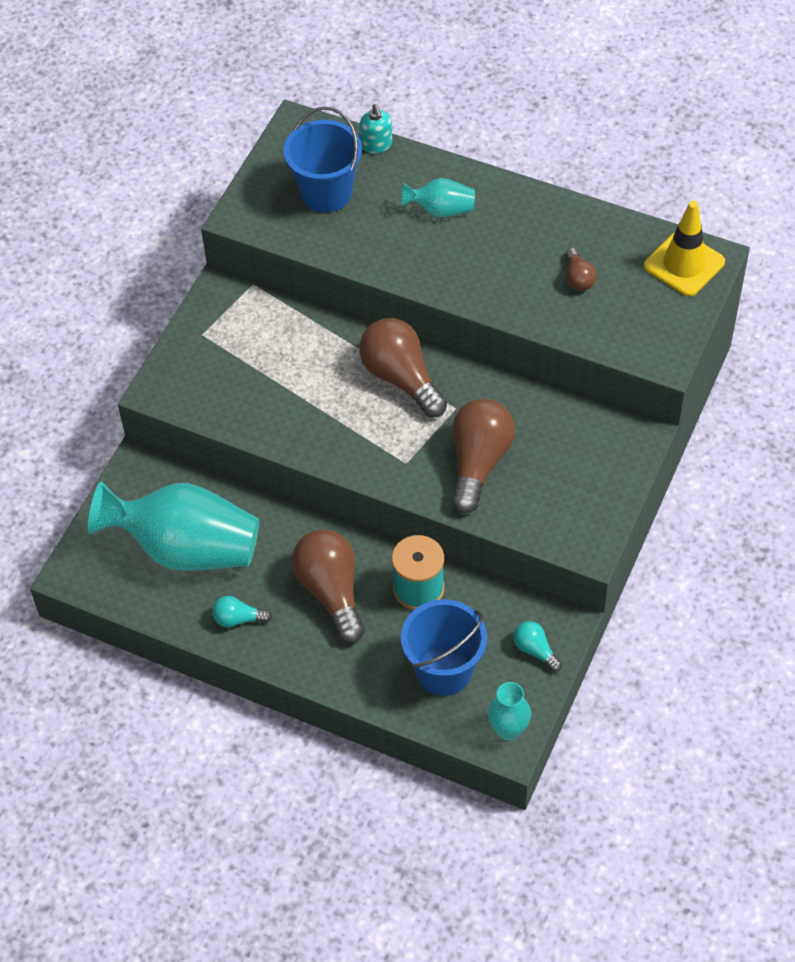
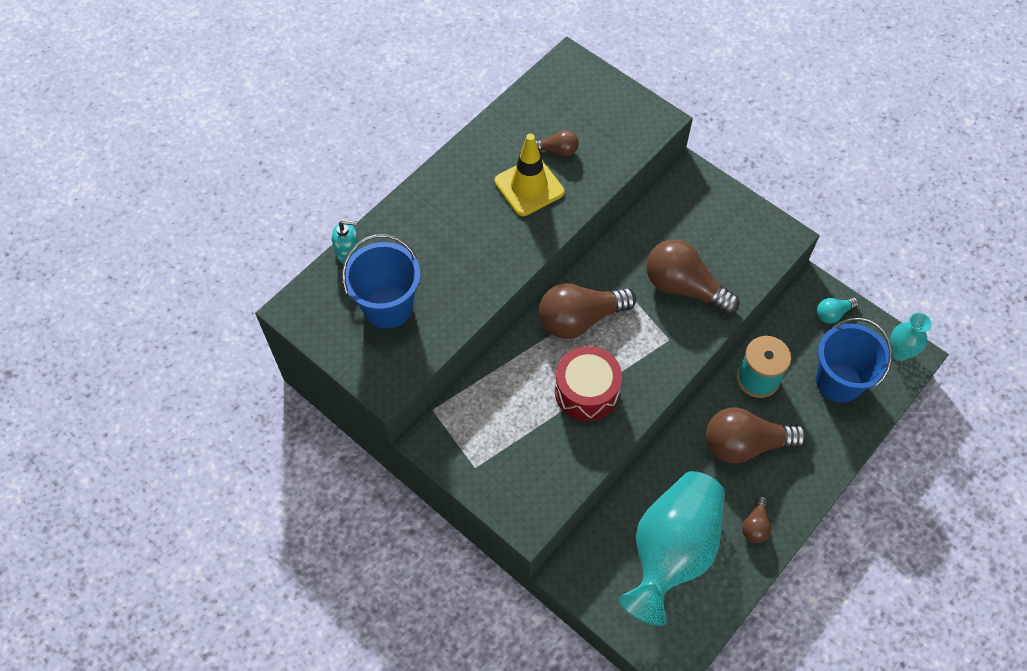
camera: 75 degrees left, 5 degrees up
turquoise light bulb [212,596,272,627] -> brown light bulb [742,496,771,543]
turquoise vase [401,178,475,217] -> none
yellow traffic cone [644,201,725,297] -> yellow traffic cone moved to [494,134,565,216]
none -> red drum [555,346,622,421]

